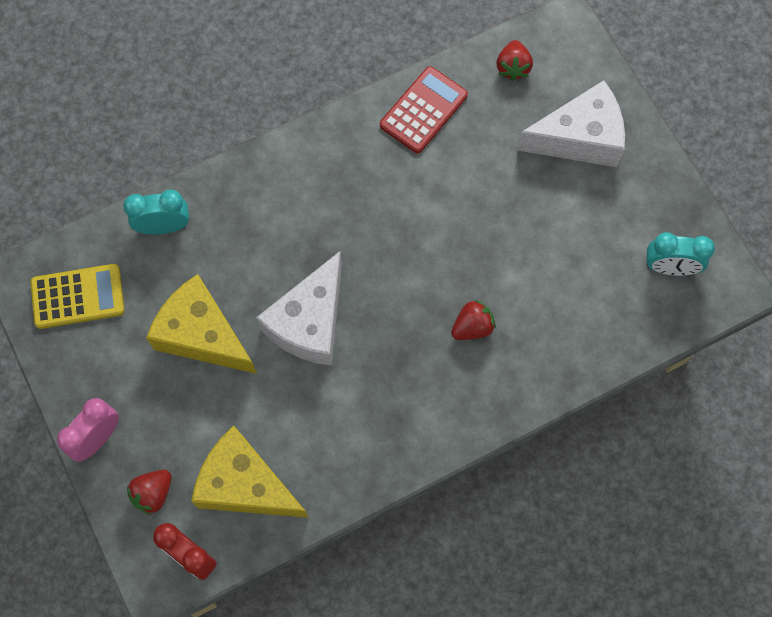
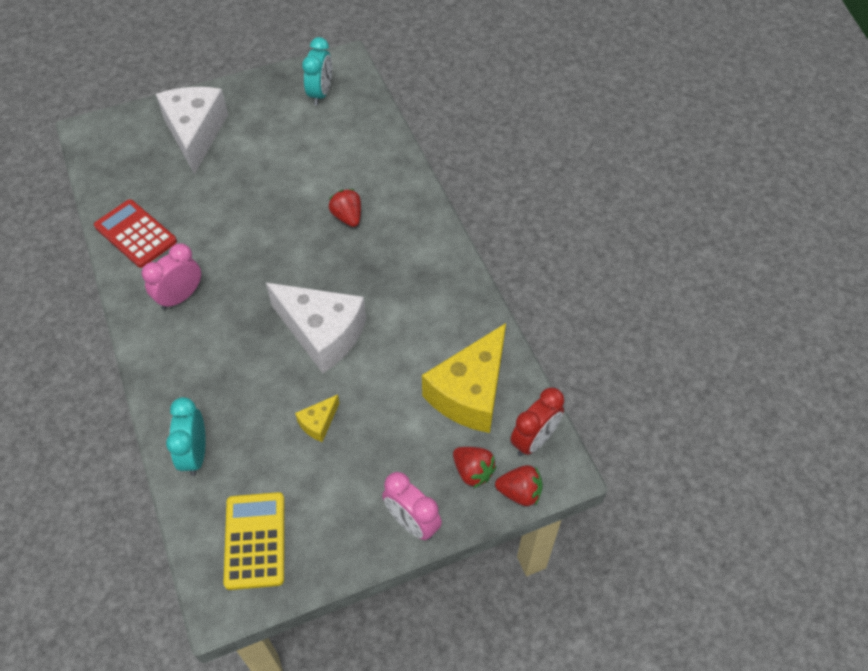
camera: 85 degrees left, 15 degrees down
yellow cheese [146,274,257,374] -> yellow cheese [295,395,339,442], size x0.44
red strawberry [497,40,533,81] -> red strawberry moved to [495,465,543,506]
none -> pink clock [142,243,201,310]

